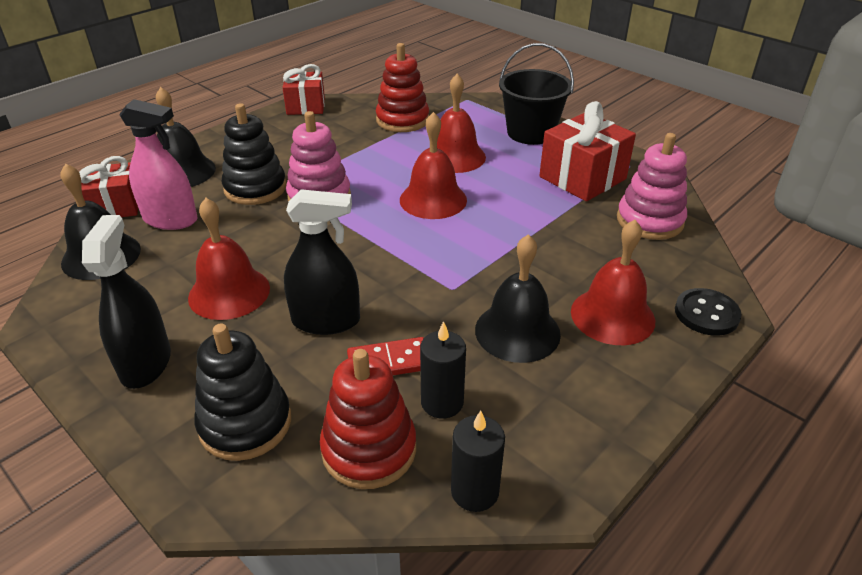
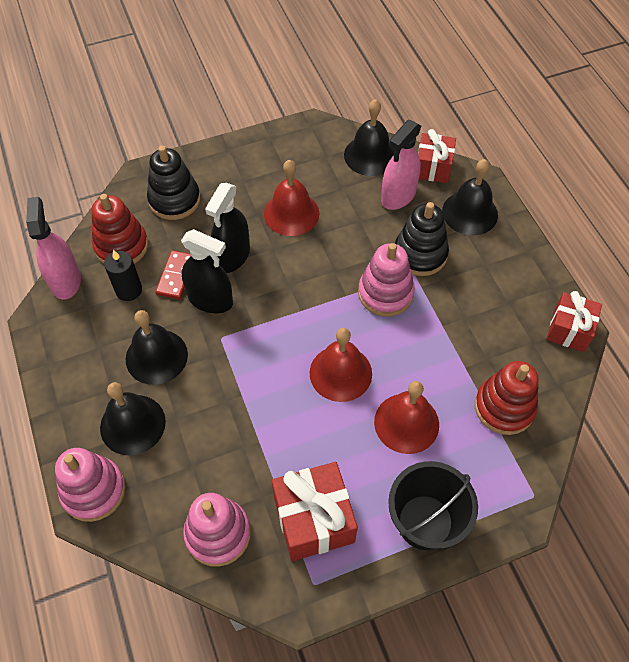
camera: 115 degrees right, 20 degrees up
black spray bottle [82,215,171,389] -> black spray bottle moved to [181,229,233,313]
black candle [451,410,505,512] -> pink spray bottle [26,197,81,300]
red bell [571,220,655,345] -> black bell [100,382,166,455]
black button [675,288,741,336] -> pink stacking toy [55,448,126,522]

